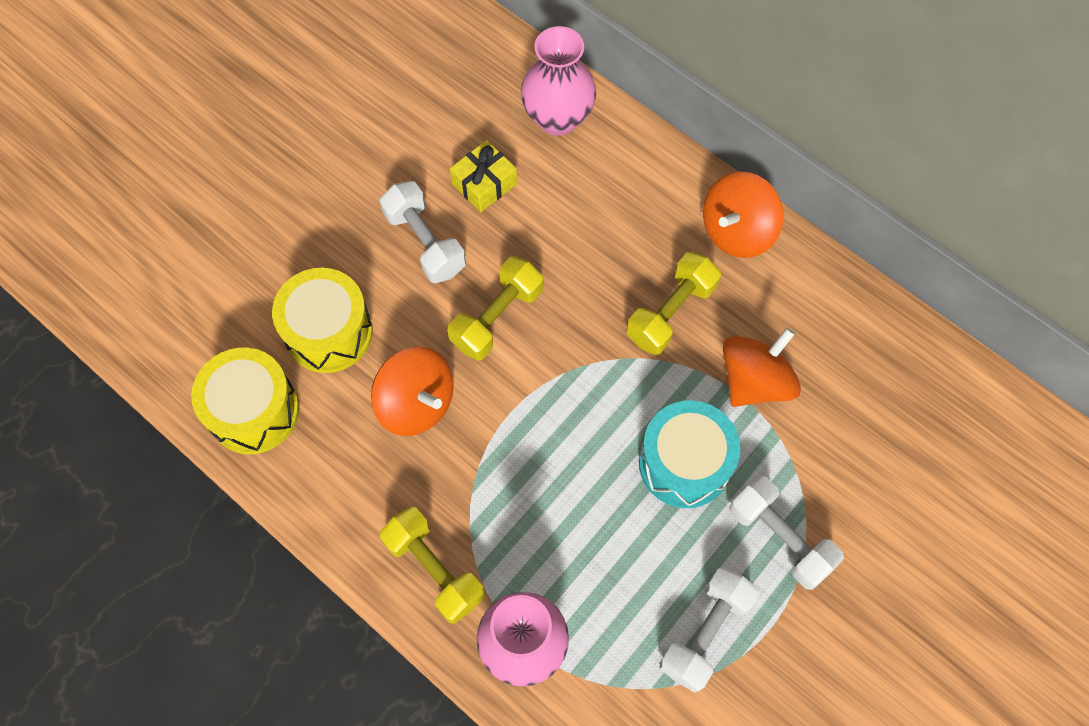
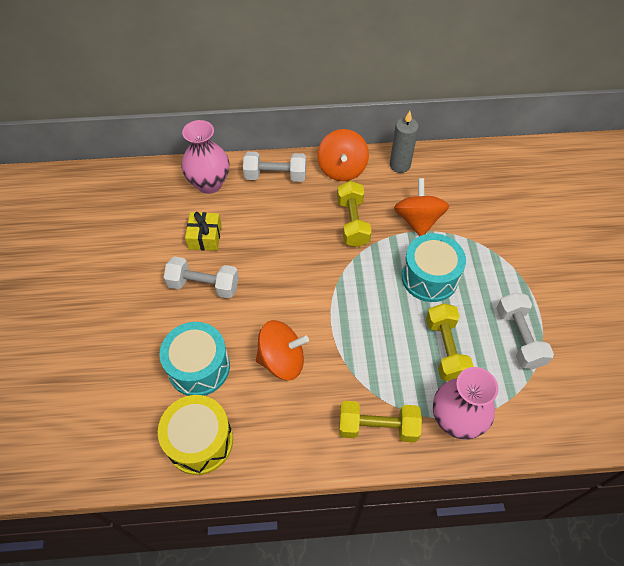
camera: 45 degrees left, 10 degrees down
yellow drum [272,268,373,373] -> turquoise drum [160,322,230,396]
yellow dumbbell [447,256,543,361] -> yellow dumbbell moved to [426,303,474,381]
white dumbbell [729,476,844,590] -> white dumbbell moved to [243,152,306,182]
none -> grey candle [390,111,419,173]

